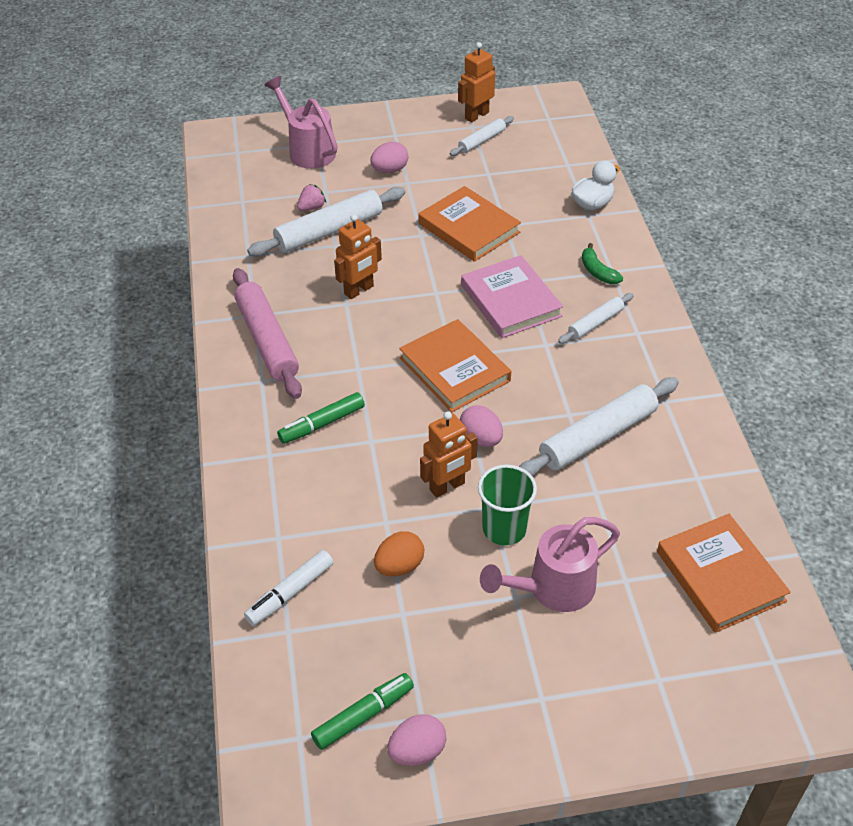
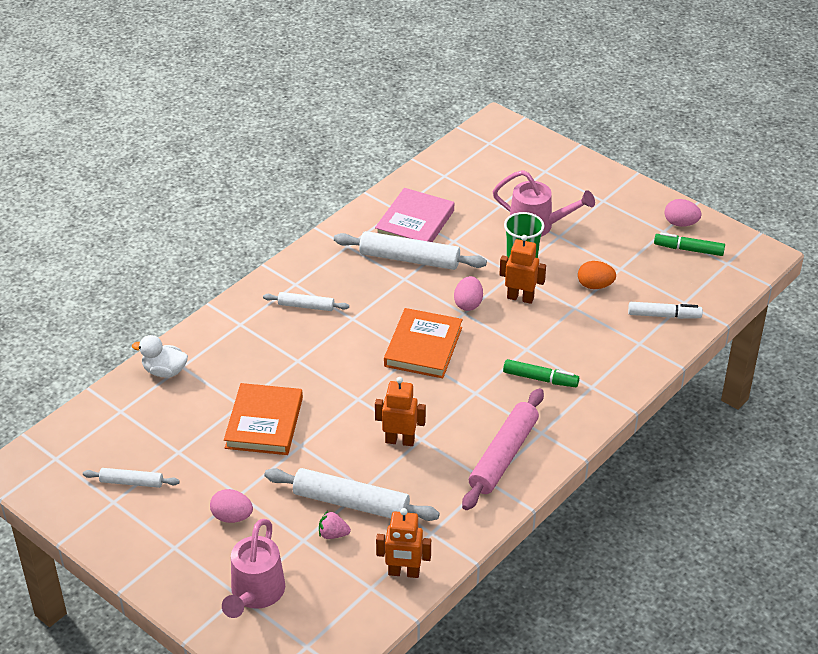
camera: 130 degrees left, 5 degrees down
orange robot [458,42,495,123] -> orange robot moved to [376,508,431,578]
pink book [461,255,563,338] -> pink book moved to [375,188,454,242]
green banana [582,243,623,284] -> none
orange book [657,514,791,633] -> none

